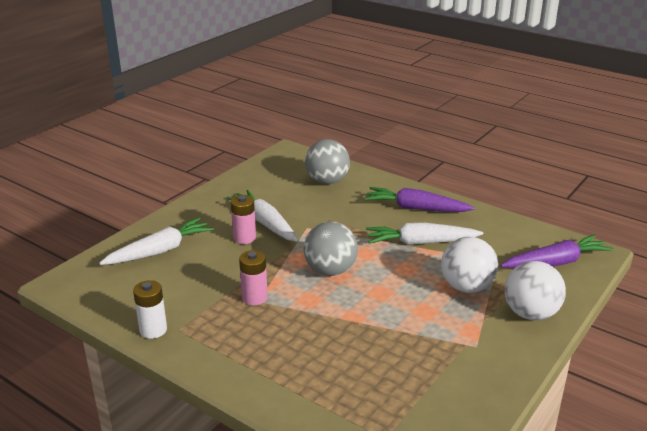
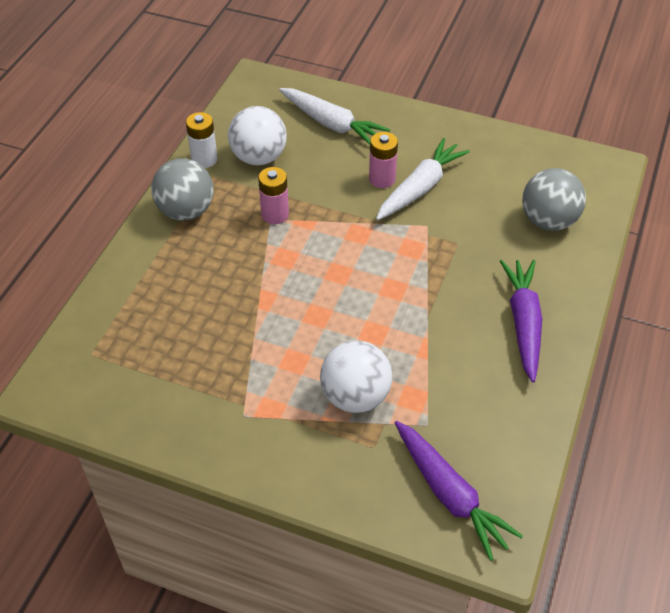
camera: 75 degrees right, 20 degrees up
grey ball [303,222,358,276] -> grey ball moved to [151,159,214,220]
white carrot [366,223,483,245] -> none
white ball [505,261,566,320] -> white ball moved to [228,106,287,165]

